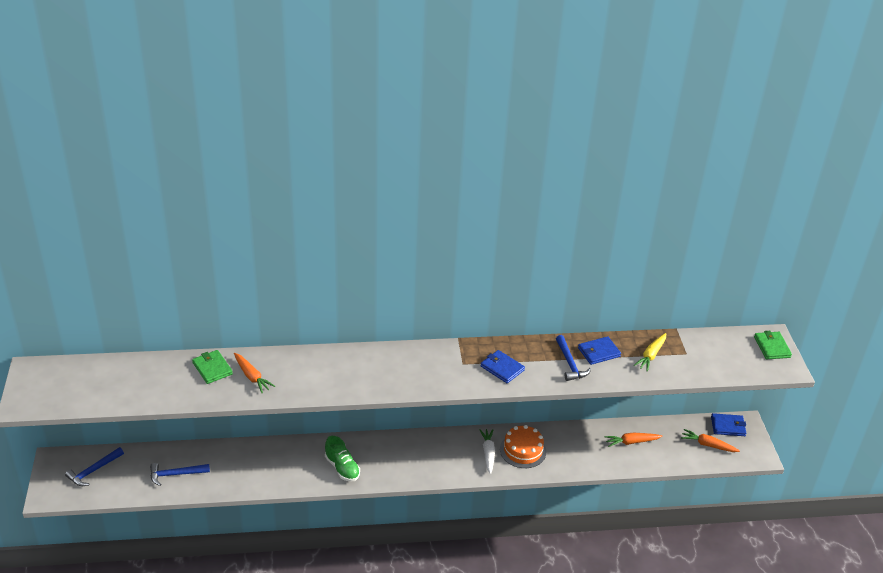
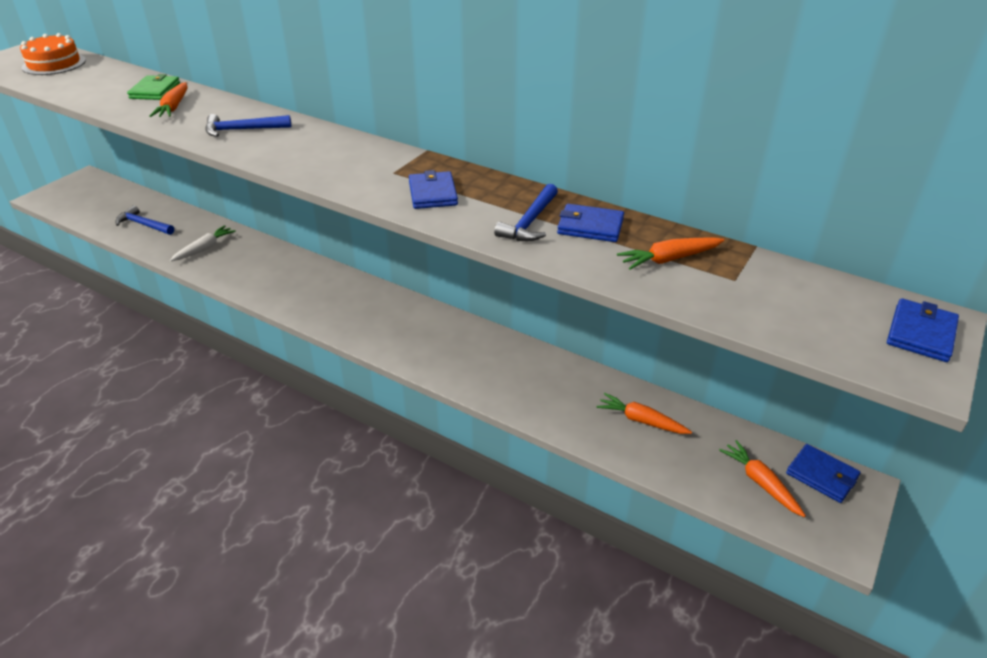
camera: 40 degrees right, 0 degrees up
blue hammer [65,447,124,486] -> blue hammer moved to [205,114,291,137]
green shoe [325,436,360,482] -> none
white carrot [479,429,495,474] -> white carrot moved to [170,225,236,261]
orange cake [500,425,546,468] -> orange cake moved to [20,33,86,75]
yellow carrot [634,333,666,372] -> orange carrot [617,237,724,270]
green wallet [754,331,792,359] -> blue wallet [887,298,959,362]

